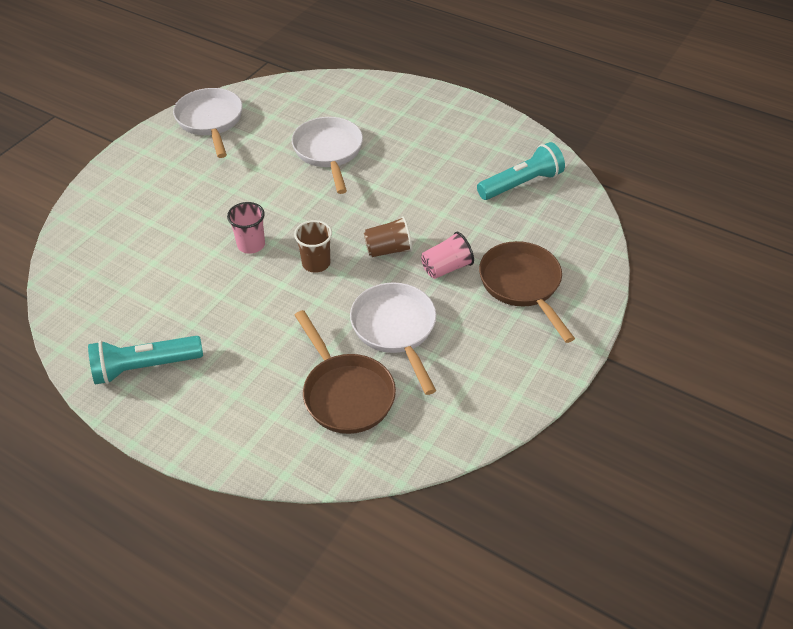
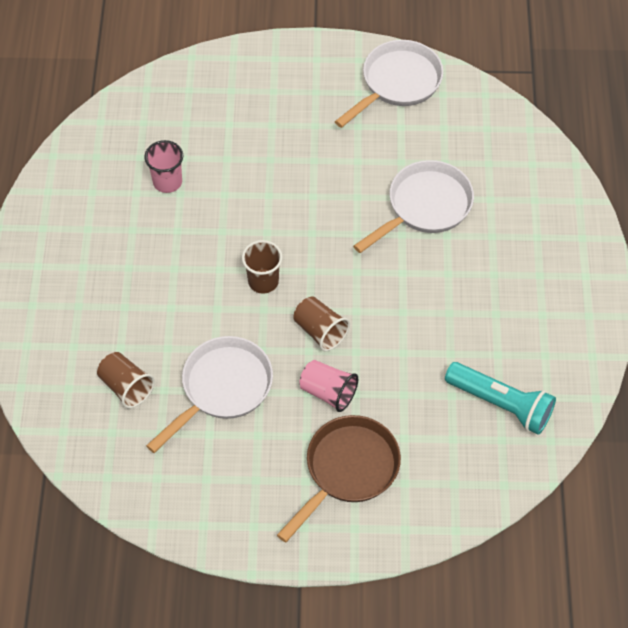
camera: 60 degrees right, 10 degrees up
turquoise flashlight [88,336,203,385] -> none
pink cup [227,202,265,254] -> pink cup moved to [144,140,183,193]
brown pan [295,310,396,434] -> brown cup [97,352,155,408]

